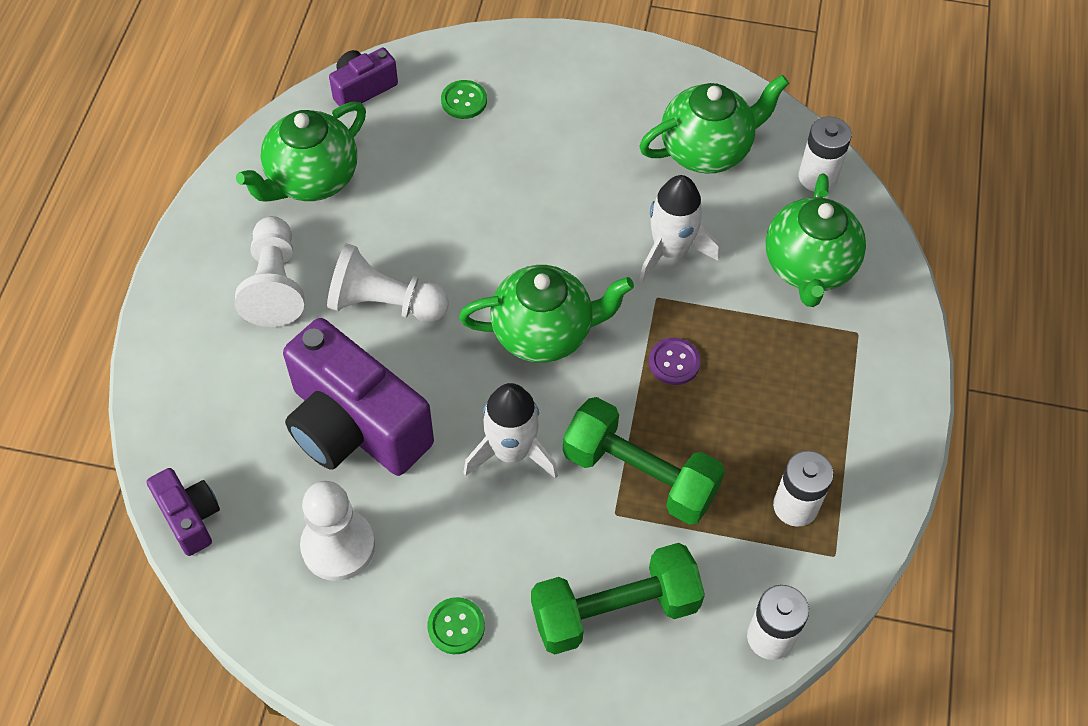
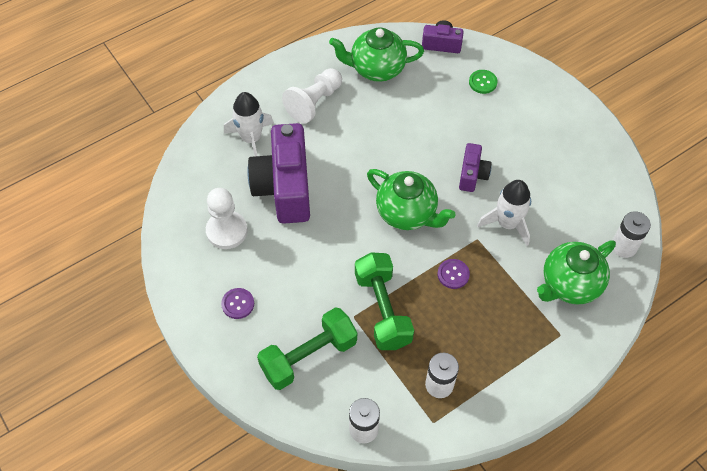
camera: 45 degrees right, 0 degrees up
purple camera [147,468,220,556] -> purple camera moved to [459,143,492,192]
white pawn [327,243,449,322] -> none
green button [428,597,485,654] -> purple button [221,288,254,319]
white rocket [463,383,558,479] -> white rocket moved to [224,92,274,156]
green dumbbell [531,543,705,654] -> green dumbbell turned 60 degrees counterclockwise [257,308,357,390]
green teapot [639,75,789,174] -> none

